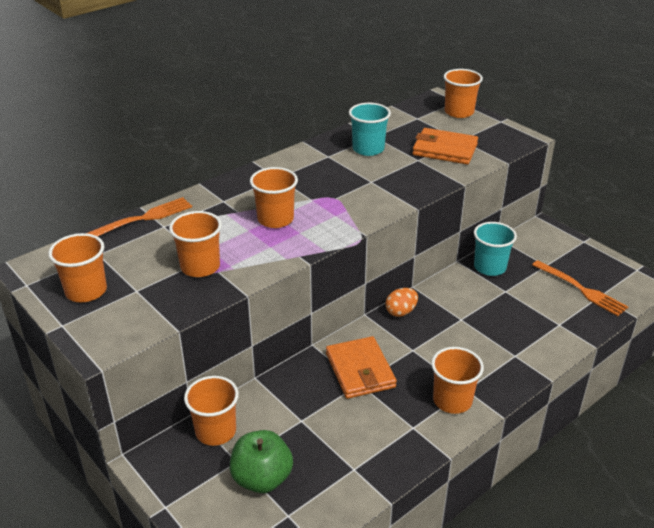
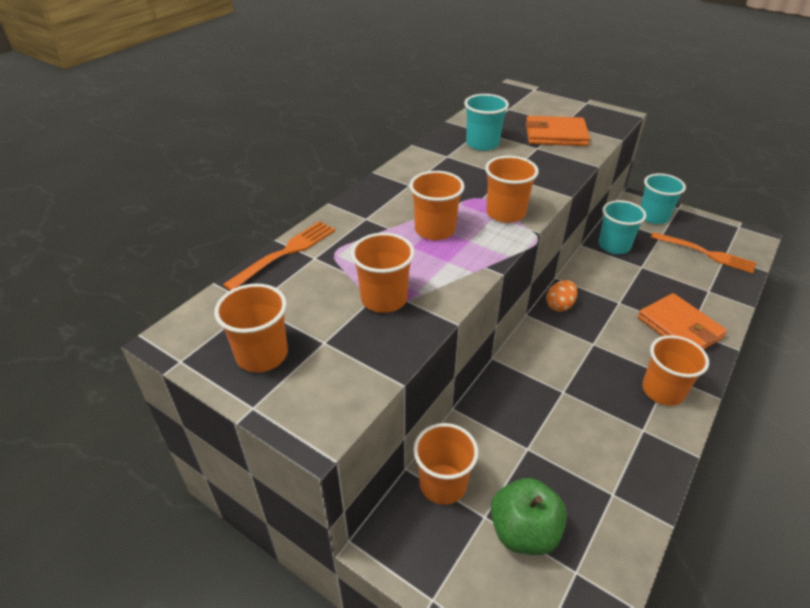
camera: 15 degrees left, 5 degrees up
orange wallet [326,336,397,399] -> orange wallet moved to [638,293,727,350]
orange cup [444,69,483,118] -> orange cup moved to [485,156,539,223]
none -> turquoise cup [640,173,686,224]

